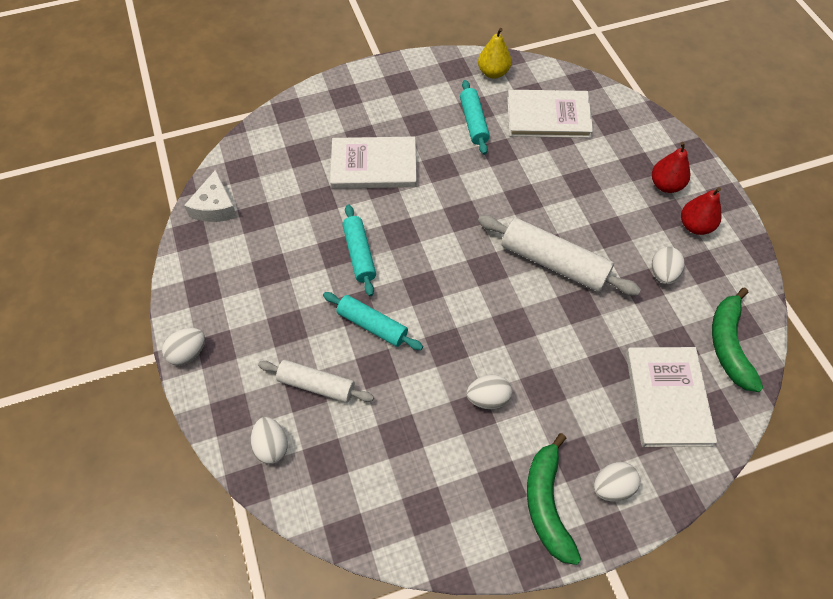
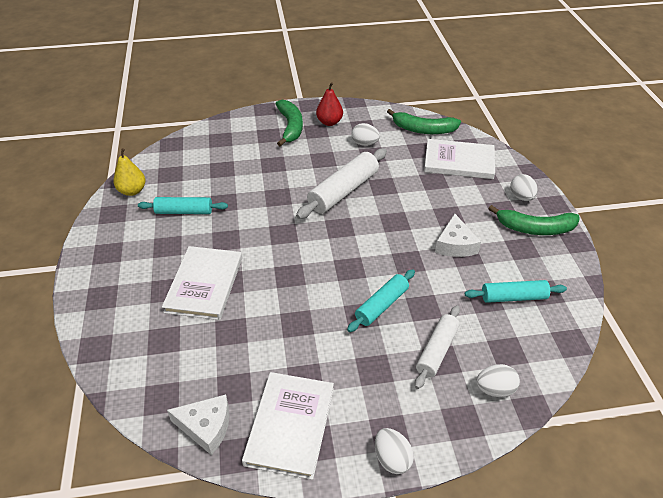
camera: 80 degrees left, 15 degrees down
turquoise rolling pin [342,204,376,296] -> turquoise rolling pin moved to [465,280,567,303]
white egg [466,374,512,409] -> white cheese [435,214,481,257]
white book [507,90,593,138] -> white book moved to [242,372,334,480]
red pear [652,142,690,193] -> green banana [276,100,303,146]

